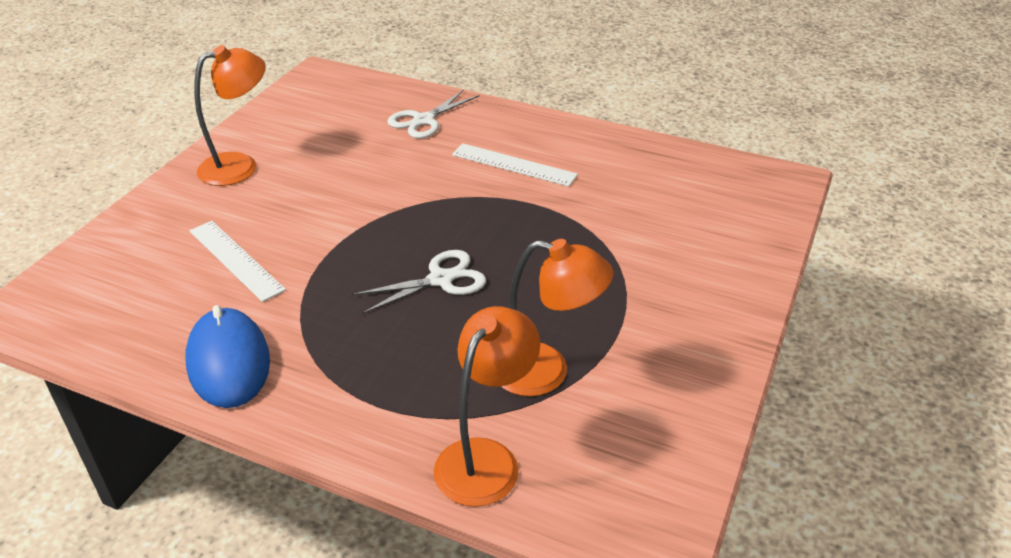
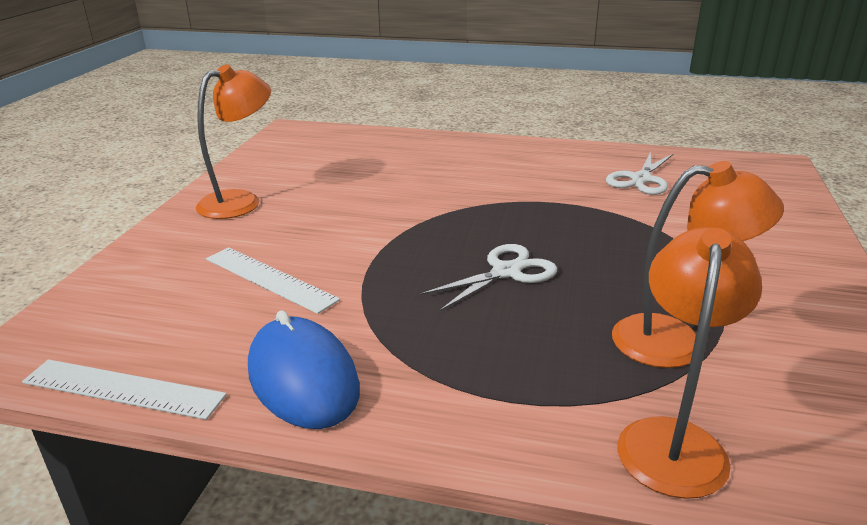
camera: 10 degrees left, 10 degrees down
white scissors [387,89,479,139] -> white scissors moved to [606,151,673,195]
white ruler [452,143,578,187] -> white ruler moved to [22,359,227,420]

